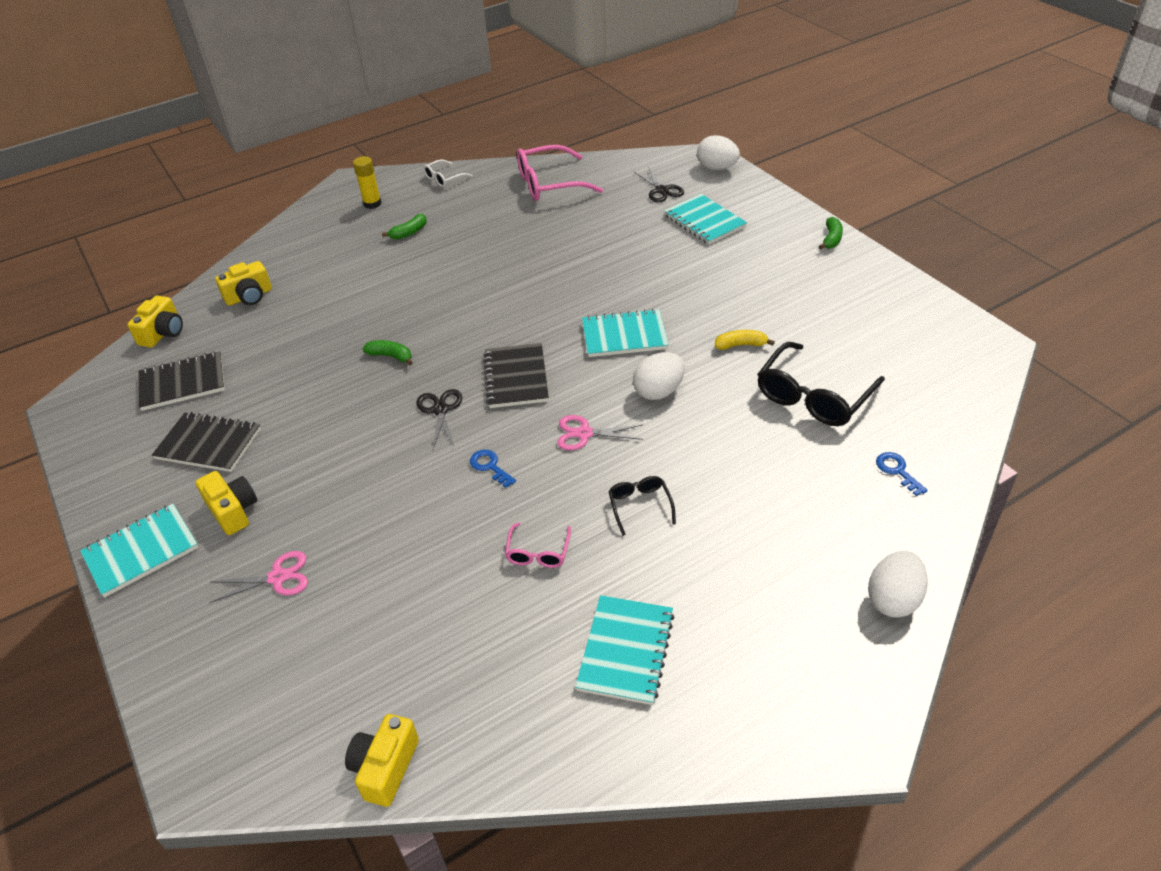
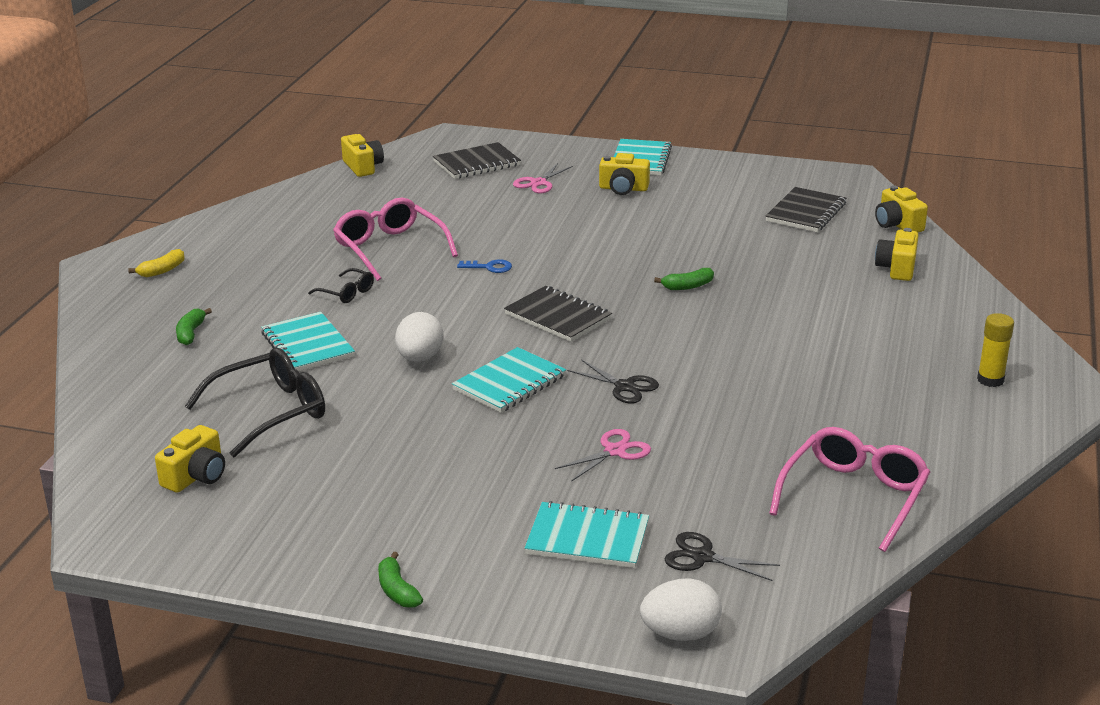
camera: 135 degrees right, 15 degrees down
black notebook [152,412,261,472] -> black notebook moved to [433,142,521,179]
green banana [382,214,427,240] -> green banana moved to [176,308,212,345]
black scissors [416,389,462,449] -> black scissors moved to [567,359,659,403]
white glasses [423,159,472,187] -> none
pink glasses [505,522,571,568] -> pink glasses [333,198,458,281], size x1.97
pink scissors [557,415,643,450] -> pink scissors moved to [555,429,651,482]
turquoise notebook [575,595,675,705] -> turquoise notebook moved to [261,312,355,371]
yellow banana [715,330,775,350] -> yellow banana moved to [128,249,184,277]
black glasses [757,342,885,426] -> black glasses turned 60 degrees clockwise [185,348,325,458]
white egg [868,551,928,618] -> none
blue key [876,452,928,496] -> none
none -> yellow camera [155,425,225,493]

